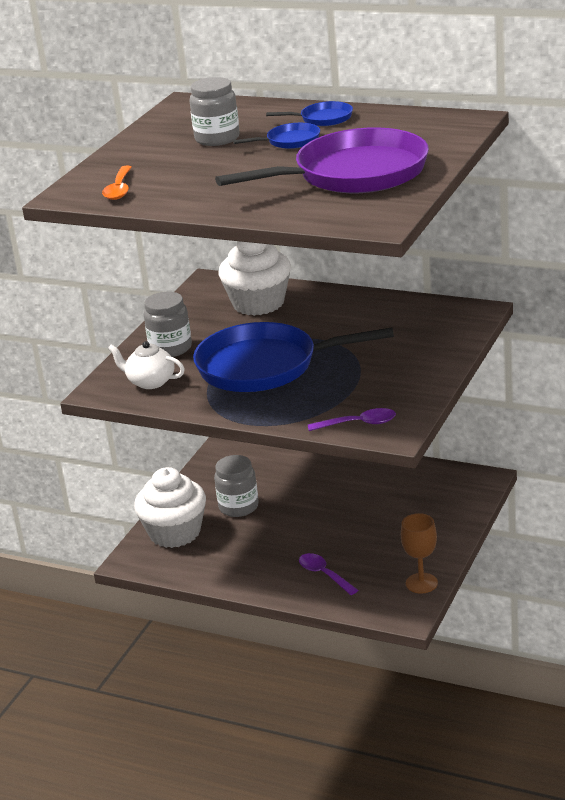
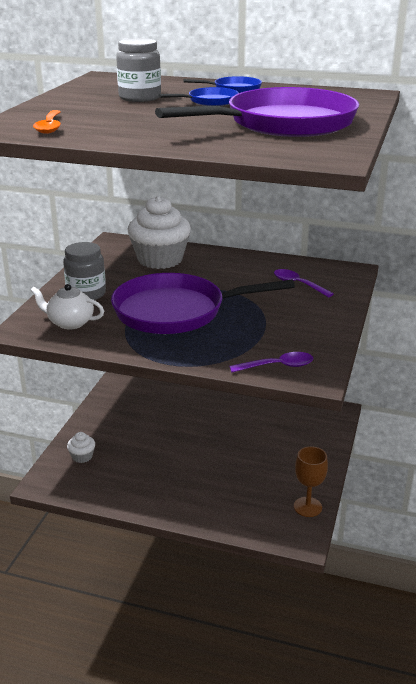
camera: 10 degrees left, 0 degrees up
white cupcake [134,467,206,548] -> white cupcake [67,432,95,463], size x0.45
blue pan [193,322,394,392] -> purple pan [111,273,295,334]
grey jar [214,455,259,517] -> none
purple spoon [299,553,358,595] -> purple spoon moved to [274,269,334,298]

